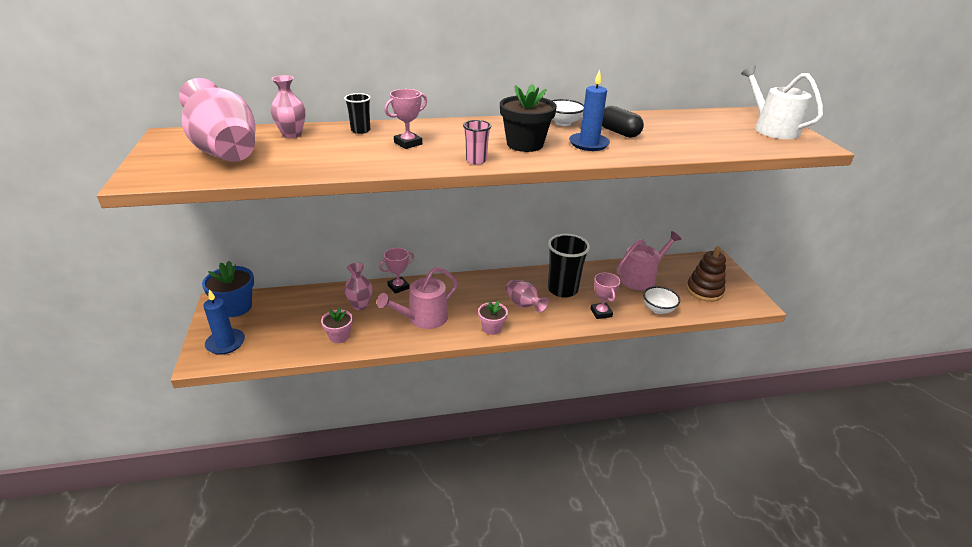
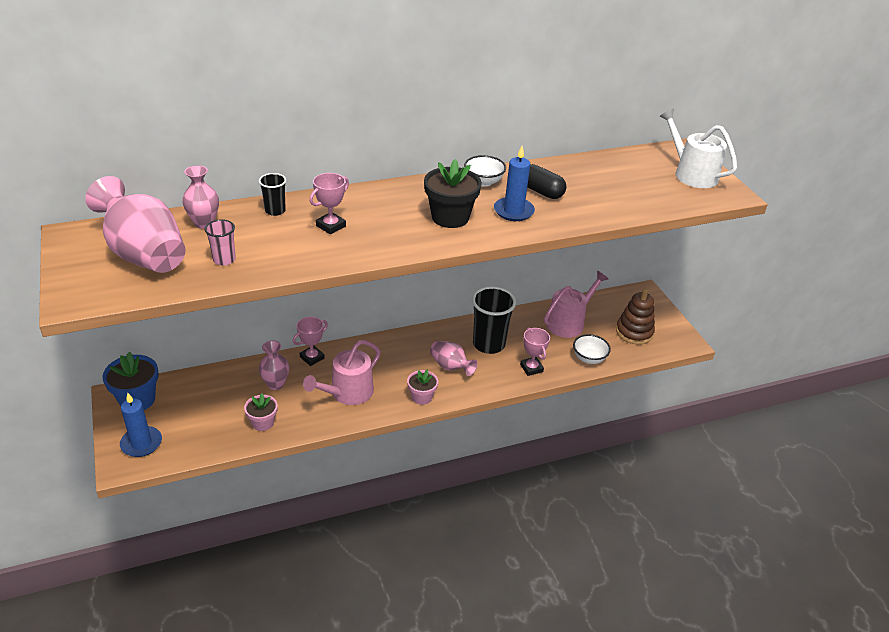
camera: 10 degrees left, 5 degrees up
pink cup [463,120,491,164] -> pink cup moved to [204,219,236,266]

